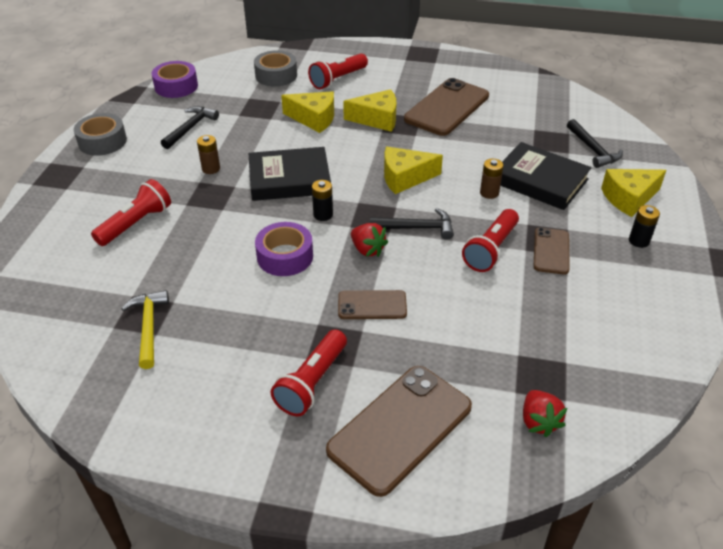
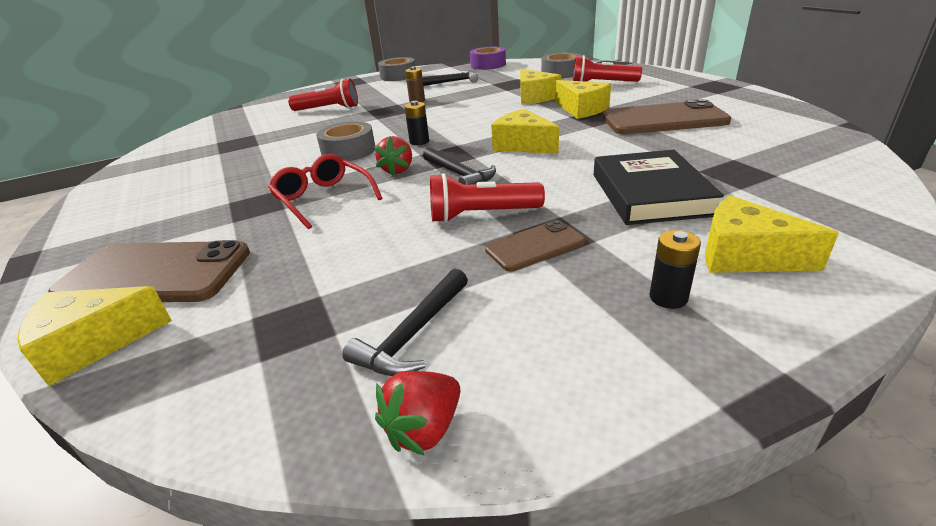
camera: 55 degrees right, 10 degrees down
yellow hammer [121,290,169,369] -> none
black book [249,147,331,201] -> none
purple tape [255,222,313,276] -> grey tape [316,121,375,161]
red flashlight [270,329,347,416] -> none
brown phone [338,290,407,319] -> red glasses [268,154,382,229]
brown battery [480,159,504,199] -> none
red strawberry [523,390,567,437] -> red strawberry moved to [375,371,460,456]
black hammer [567,119,623,168] -> black hammer moved to [342,269,468,376]
none -> yellow cheese [17,286,172,386]

